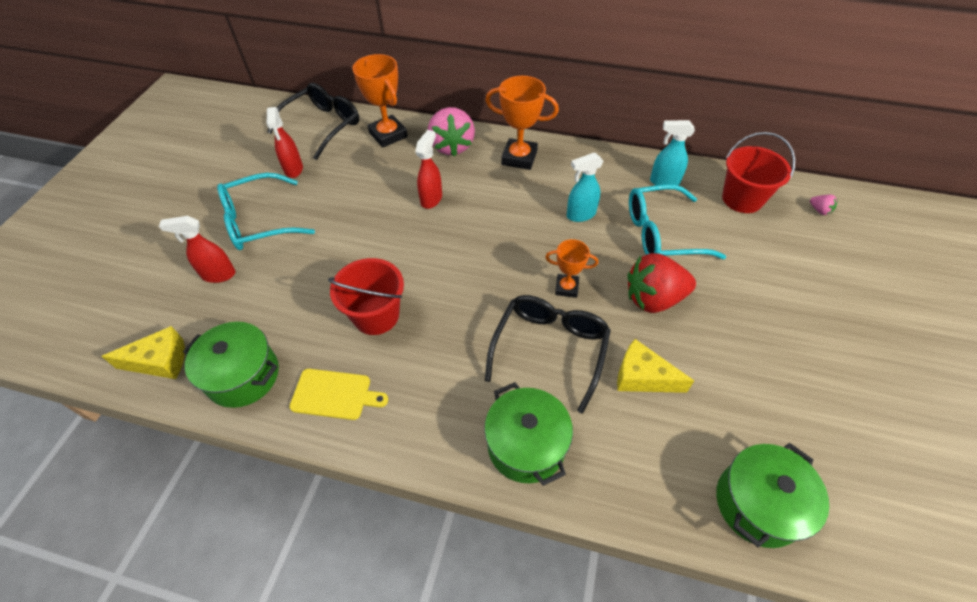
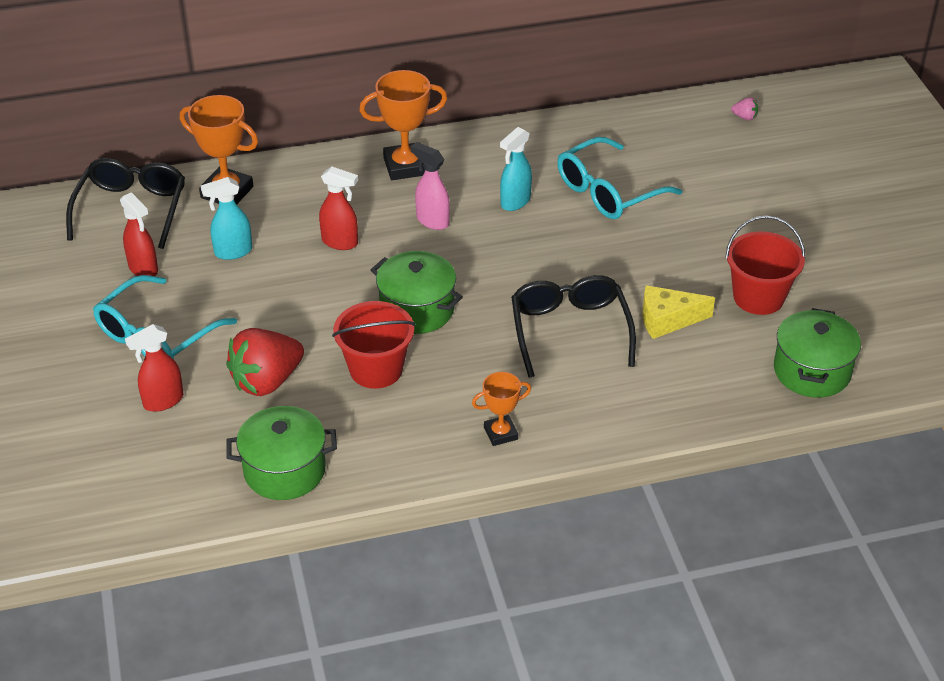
camera: 30 degrees left, 10 degrees down
yellow cheese [101,326,185,379] -> none
yellow cutting board [289,369,388,420] -> none
red spray bottle [415,130,442,209] -> red spray bottle turned 120 degrees clockwise [319,167,358,250]
pink strawberry [428,107,475,156] -> none
green pot [484,382,573,486] -> green pot moved to [371,251,463,334]
orange trophy [545,239,598,298] -> orange trophy moved to [472,372,531,446]
red strawberry [627,253,696,313] -> red strawberry moved to [226,328,304,396]
turquoise spray bottle [650,120,695,185] -> turquoise spray bottle moved to [201,177,252,260]
red bucket [722,132,795,213] -> red bucket moved to [725,215,806,315]
none -> pink spray bottle [411,142,450,230]

